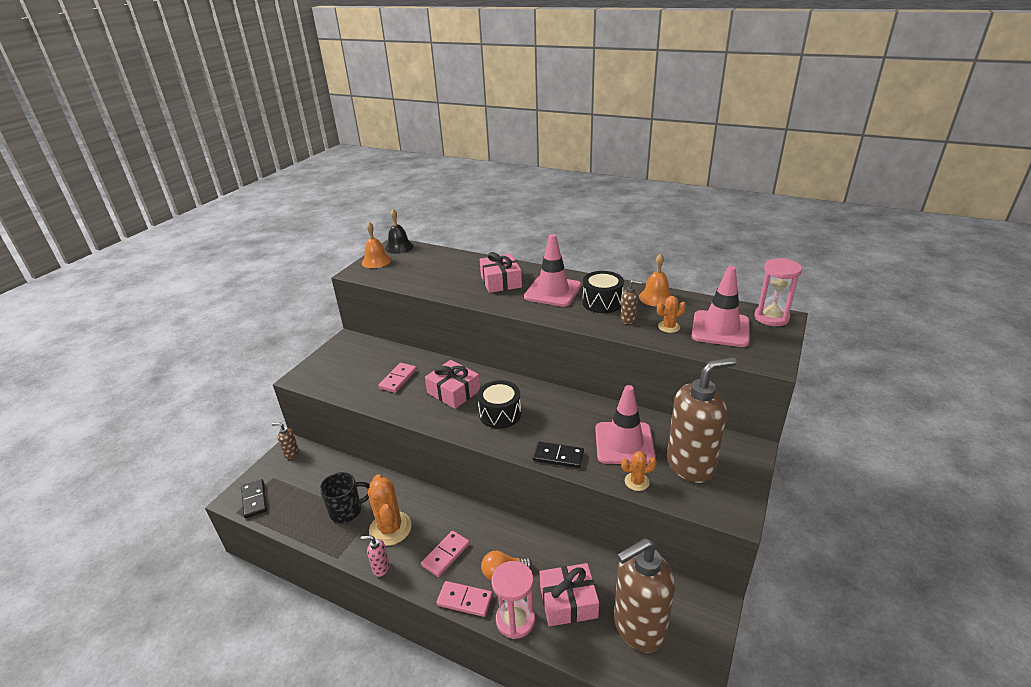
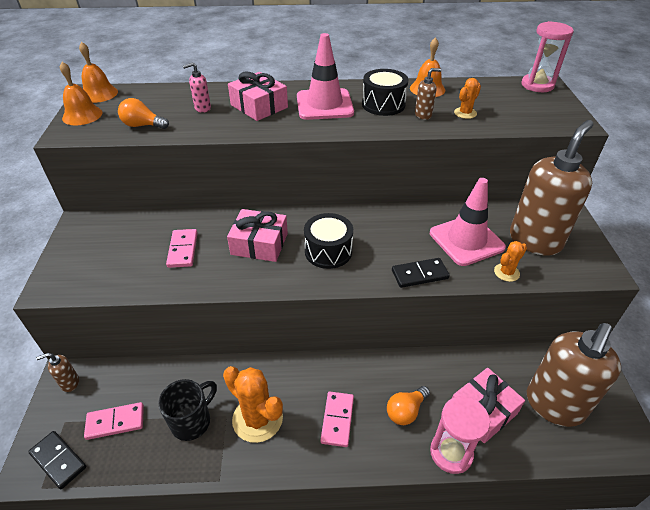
camera: 30 degrees left, 10 degrees up
pink soap dispenser [361,535,390,577] -> pink soap dispenser moved to [183,62,211,113]
black bell [385,209,414,254] -> orange bell [79,42,118,103]
pink domino [436,581,493,617] -> pink domino moved to [84,402,144,440]
pink traffic cone [692,266,750,347] -> none
none -> orange light bulb [118,98,169,129]

